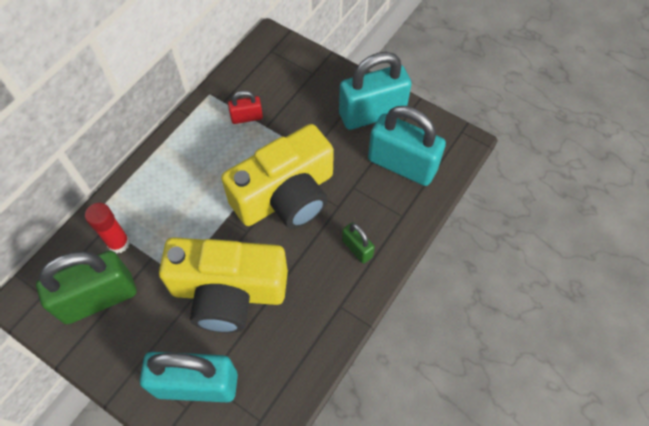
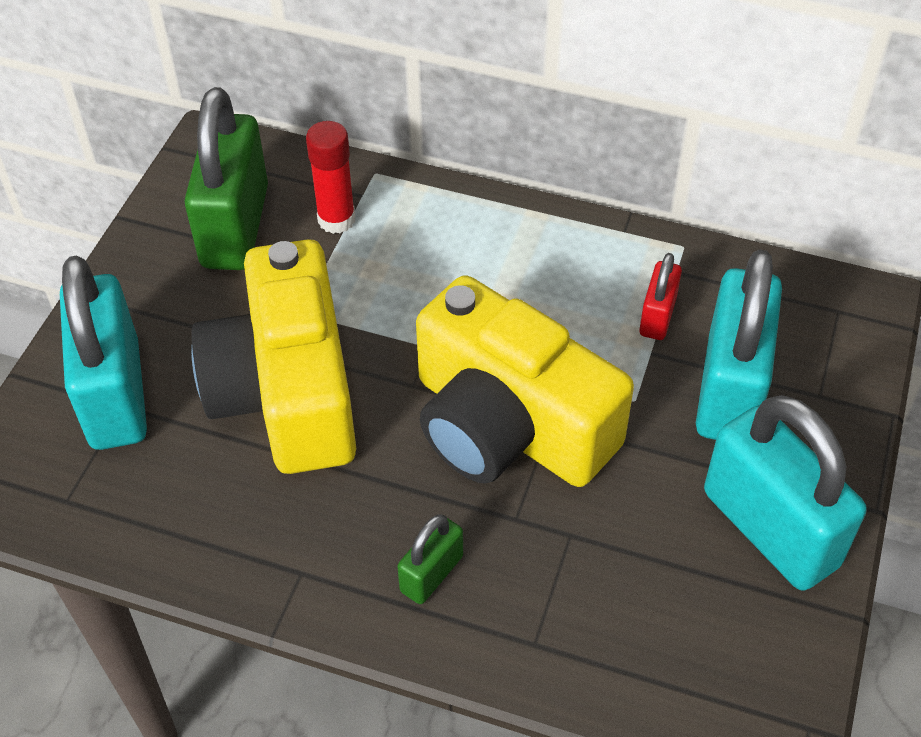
camera: 75 degrees right, 10 degrees down
green padlock [36,250,137,324] -> green padlock turned 45 degrees clockwise [184,87,268,270]
red padlock [228,91,263,124] -> red padlock turned 45 degrees clockwise [639,253,682,340]
turquoise padlock [368,106,446,186] -> turquoise padlock moved to [696,250,782,440]

